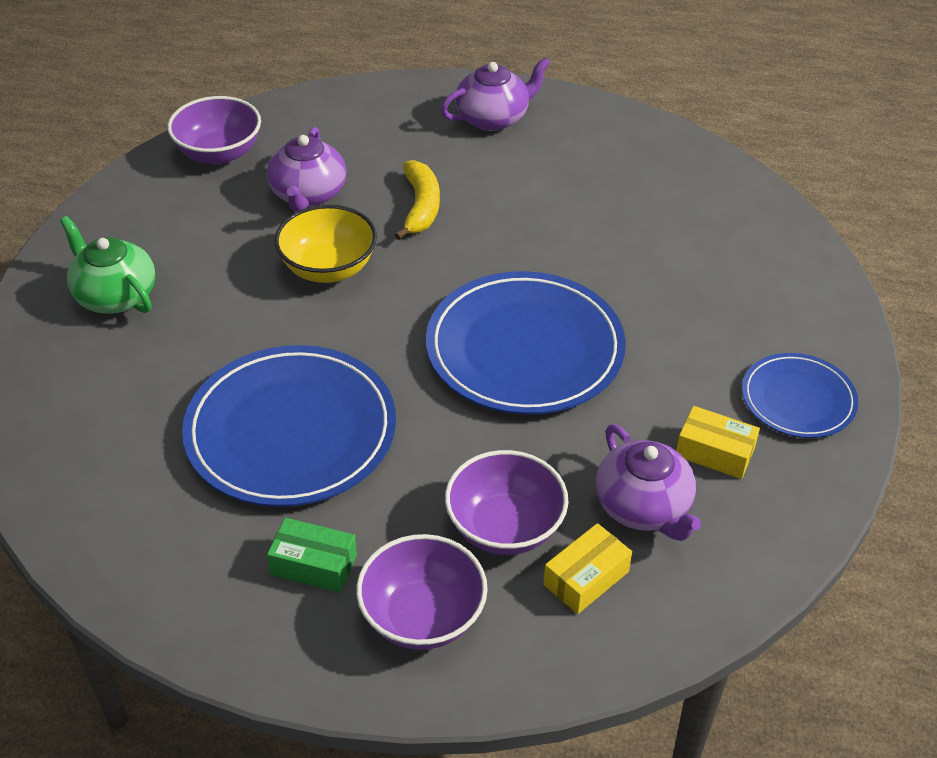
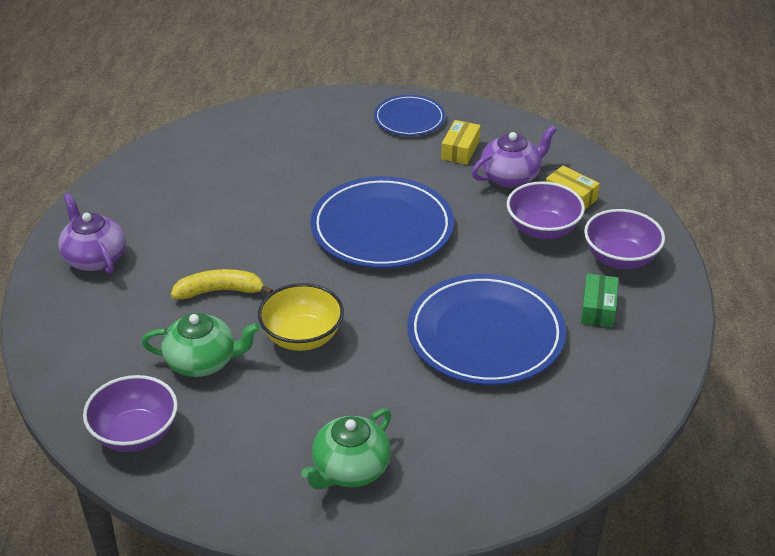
camera: 95 degrees left, 5 degrees down
purple teapot [267,127,346,212] -> green teapot [142,313,260,377]

